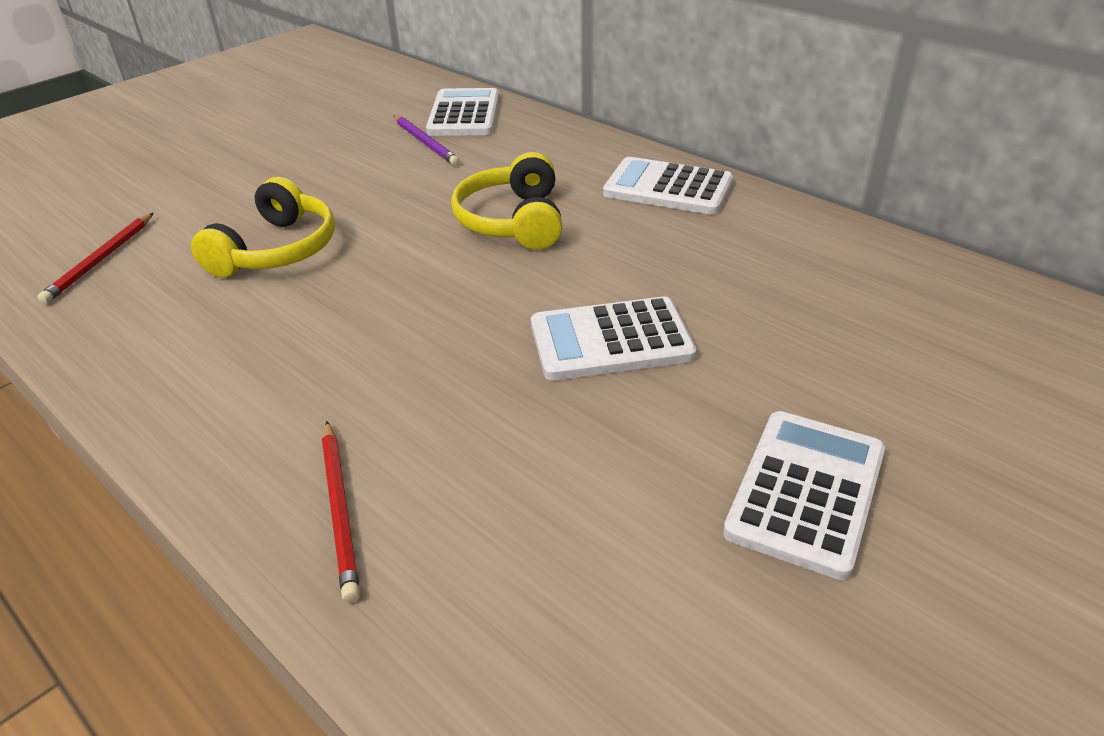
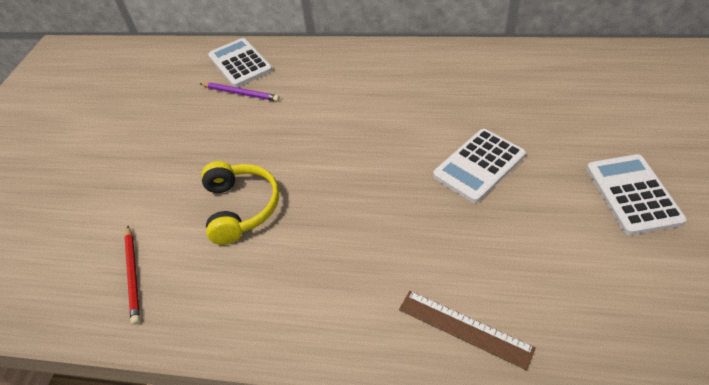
camera: 30 degrees left, 10 degrees up
red pencil [322,421,360,602] -> brown ruler [399,291,536,370]
yellow headphones [451,152,562,250] -> none
white calculator [603,157,733,215] -> none

